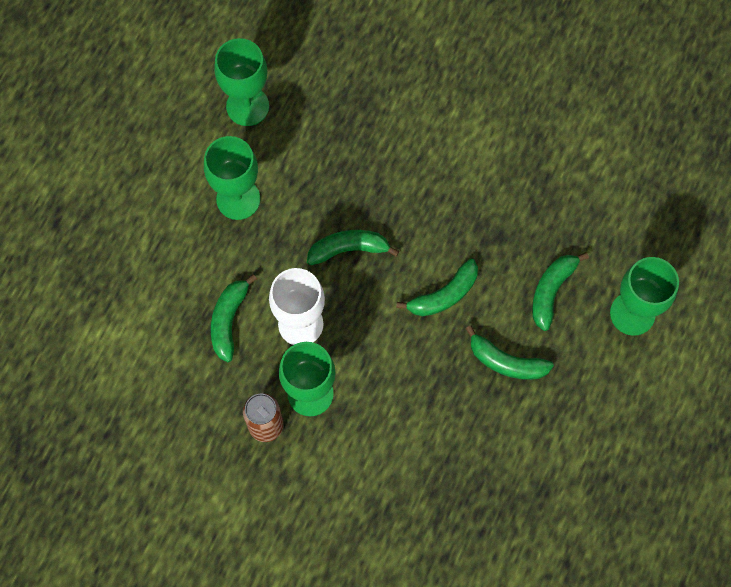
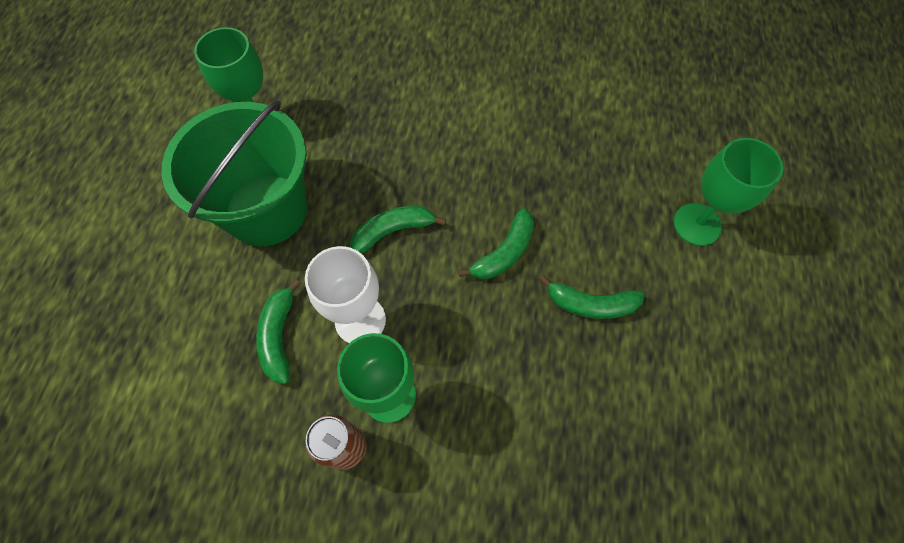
camera: 15 degrees left, 5 degrees down
green goblet [204,136,260,220] -> green bucket [161,100,307,246]
green banana [532,252,589,331] -> none

